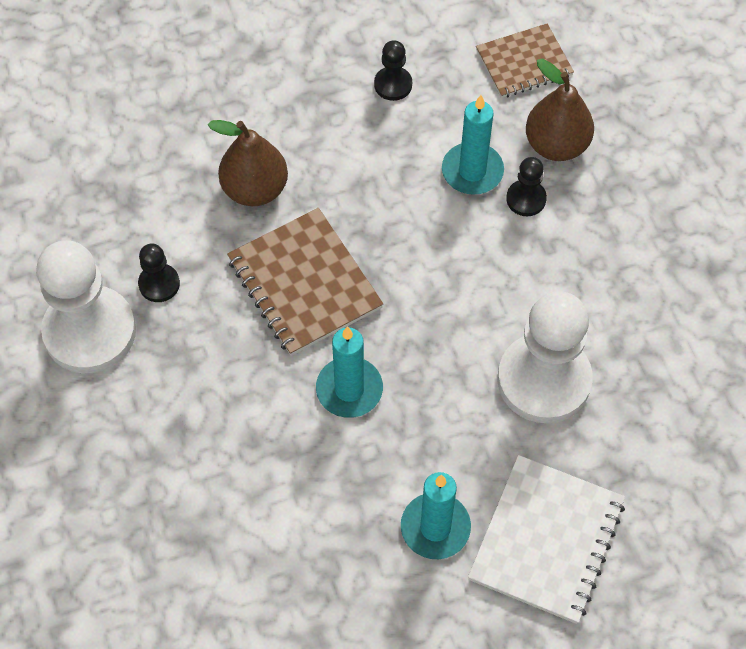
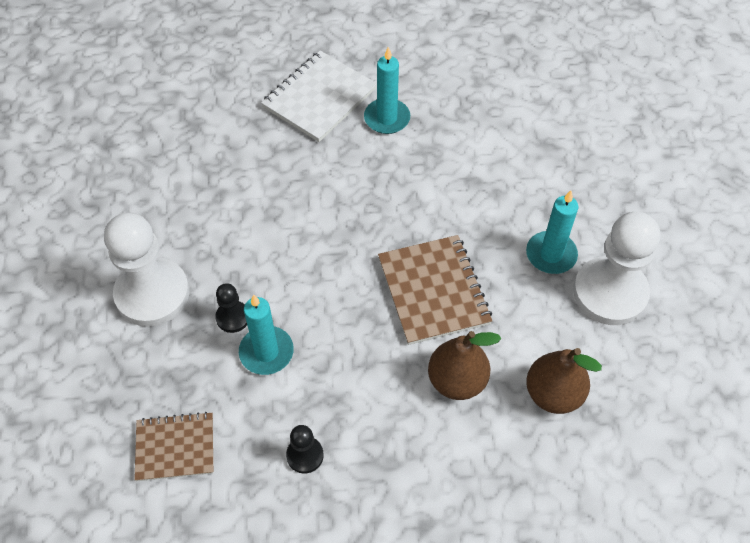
camera: 165 degrees left, 5 degrees down
black pawn [138,244,180,302] -> none
turquoise candle [316,326,383,418] -> turquoise candle moved to [526,190,578,274]
white pawn [498,291,593,423] -> white pawn moved to [104,213,189,327]
brown pear [526,59,594,161] -> brown pear moved to [526,348,602,414]

